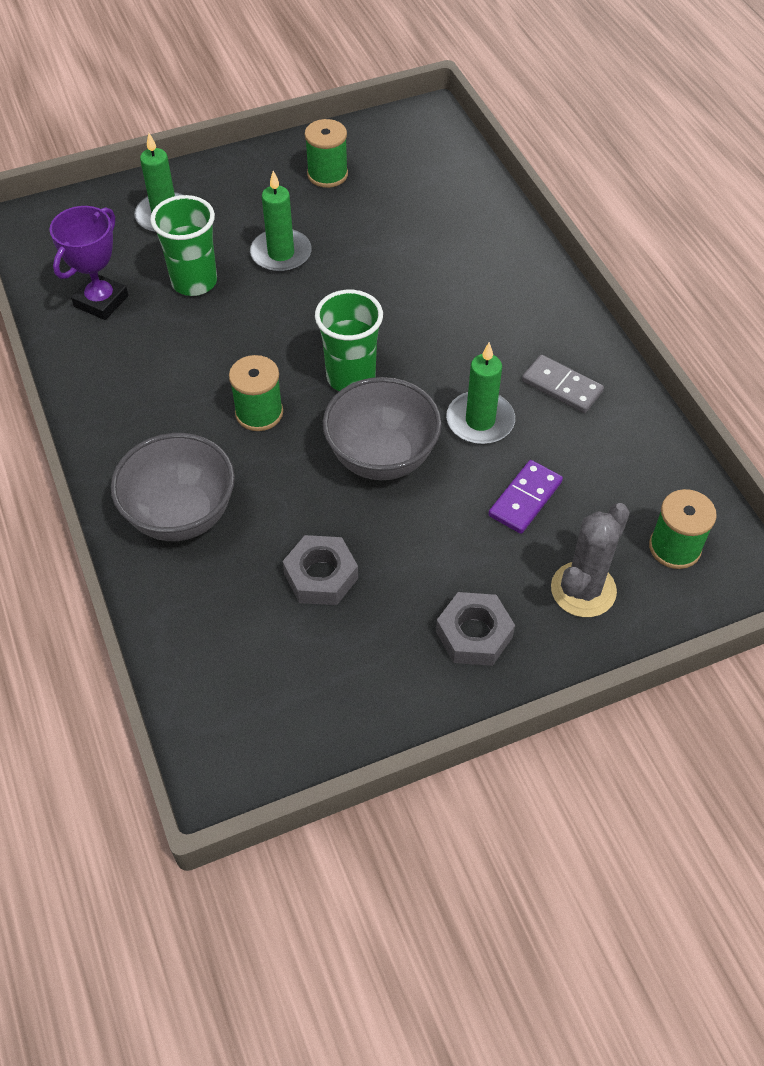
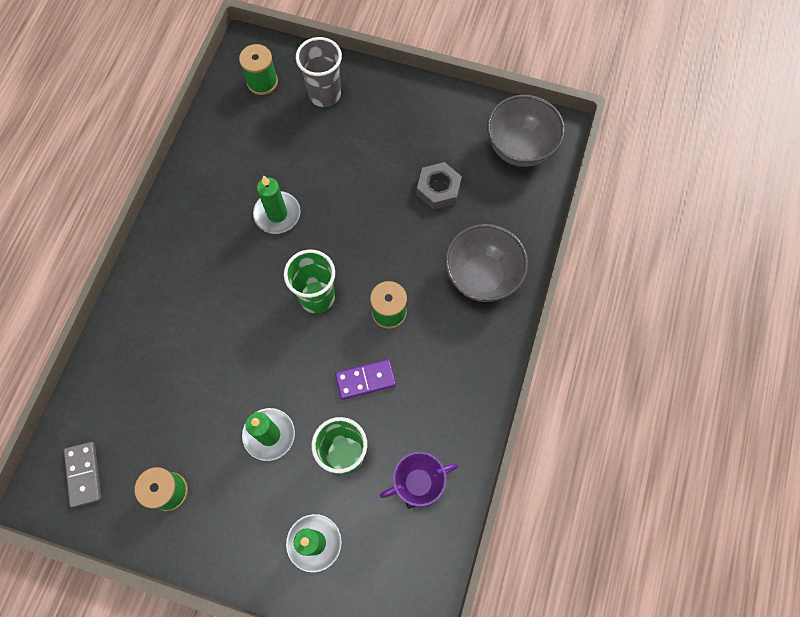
camera: 140 degrees left, 15 degrees up
grey bowl [323,377,442,480] -> grey bowl moved to [487,95,565,167]
grey nut [436,592,515,666] -> none
purple domino [488,460,563,534] -> purple domino moved to [335,359,396,400]
grey domino [522,355,604,413] -> grey domino moved to [64,442,101,507]
grey cactus [551,503,630,617] -> grey cup [296,37,342,107]

